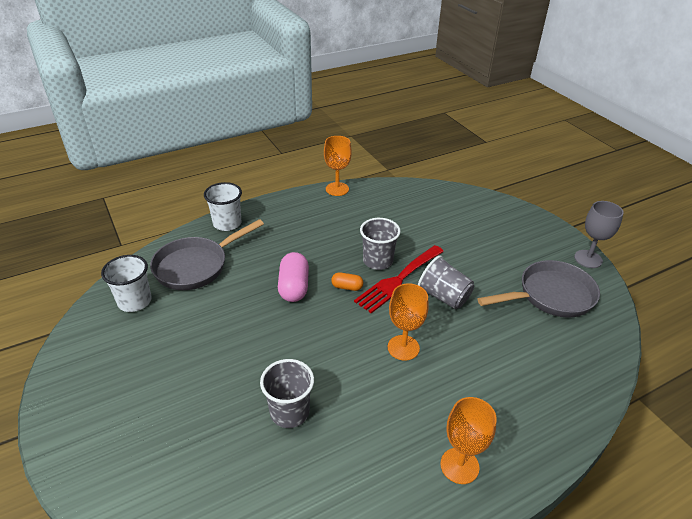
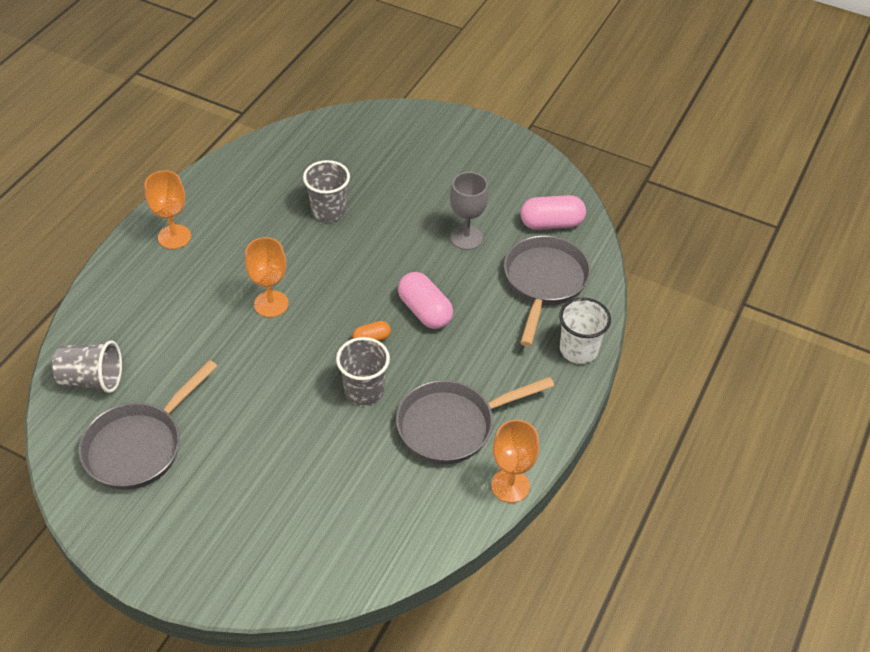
camera: 145 degrees right, 10 degrees up
white cup [101,255,152,312] -> pink capsule [521,195,586,230]
red fork [354,245,444,313] -> none
grey cup [418,256,474,309] -> grey cup moved to [52,341,122,393]
grey goblet [574,201,624,268] -> grey goblet moved to [450,172,489,250]
none -> grey pan [396,377,554,464]

